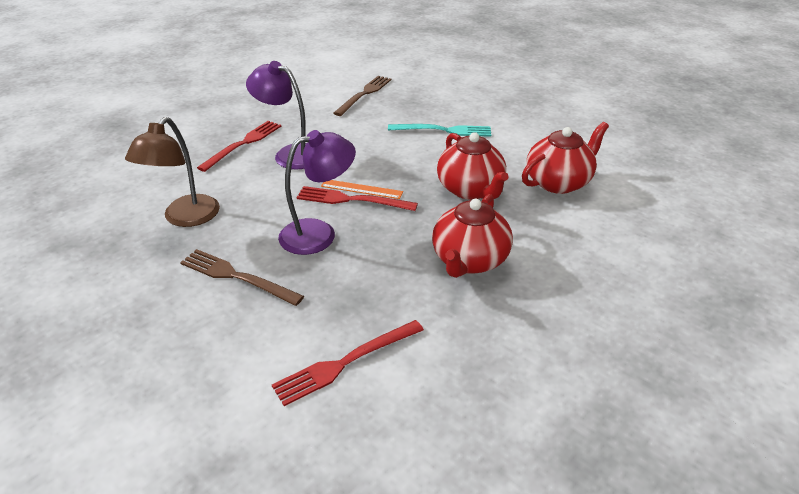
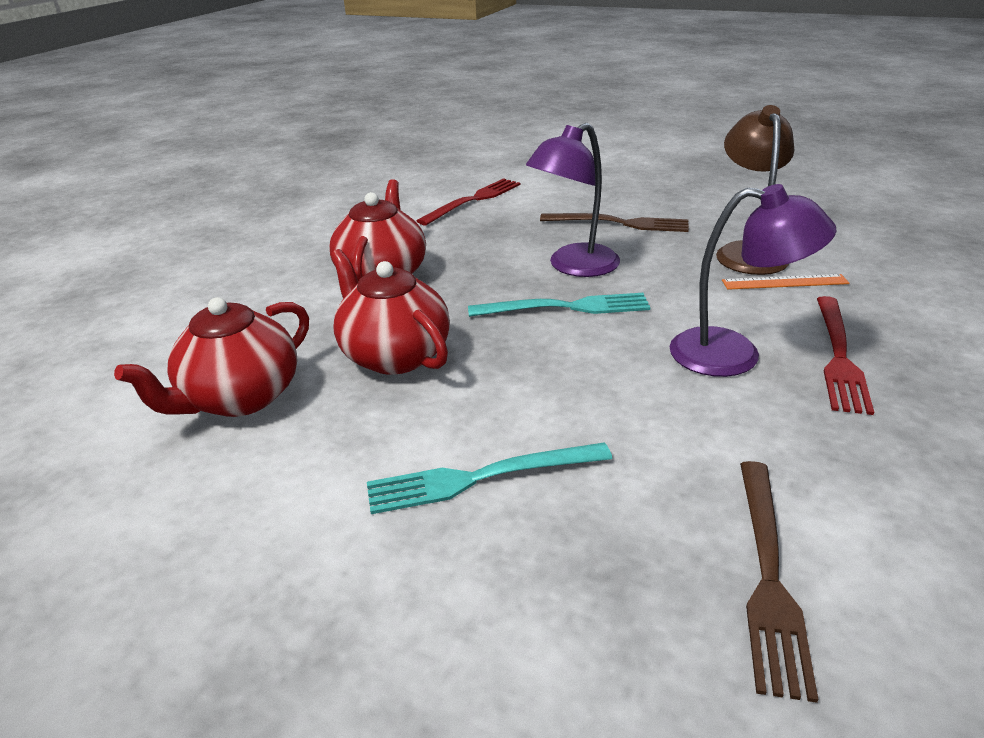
camera: 165 degrees right, 5 degrees down
red fork [296,186,418,211] -> turquoise fork [468,293,650,317]
orange ruler [321,180,403,199] -> orange ruler moved to [722,274,849,290]

